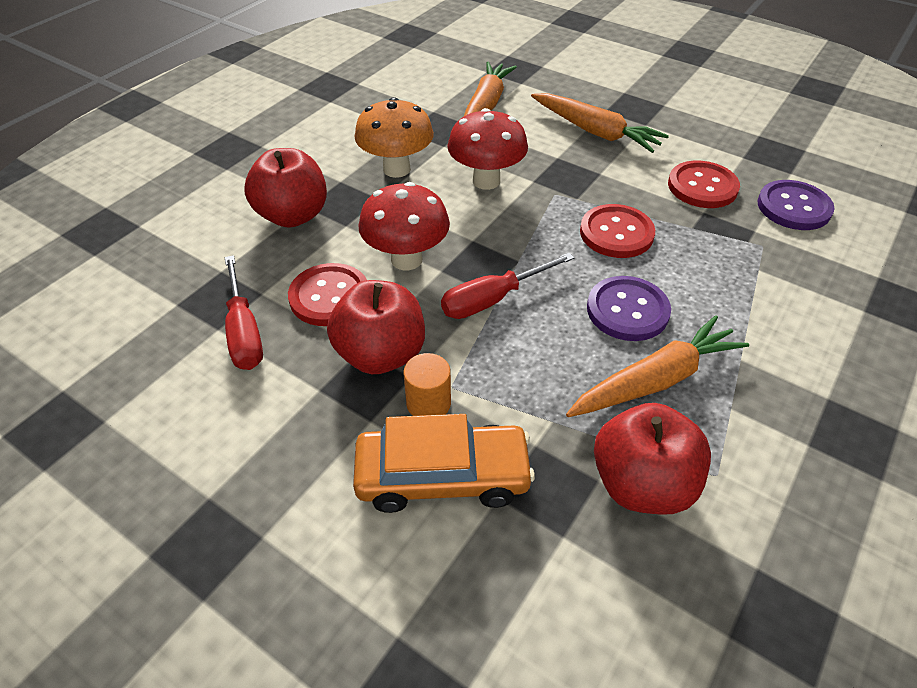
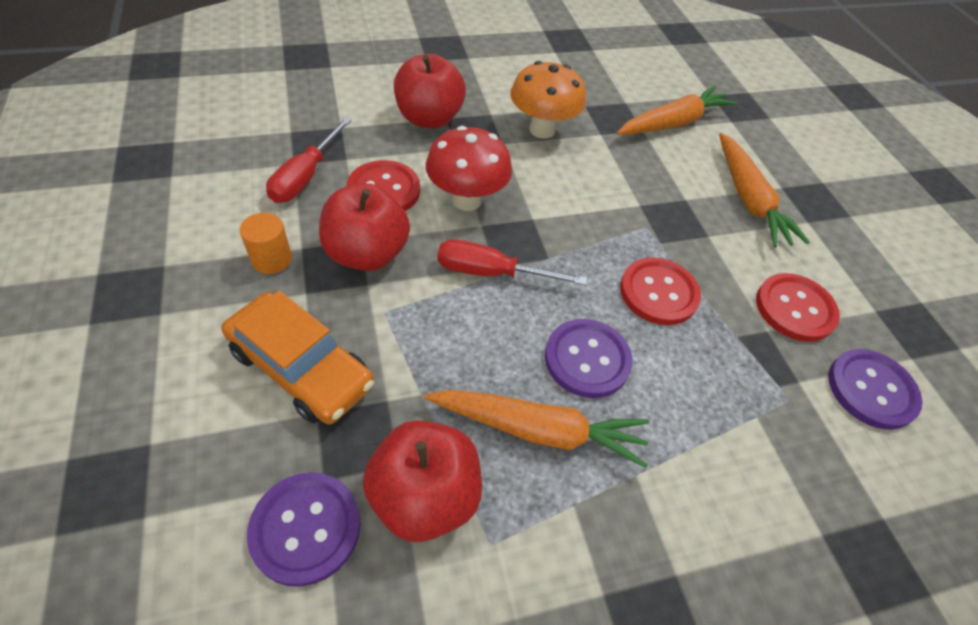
camera: 35 degrees right, 5 degrees up
orange cylinder [404,353,451,416] -> orange cylinder moved to [240,213,292,274]
red mushroom [447,108,528,190] -> none
none -> purple button [247,472,361,587]

